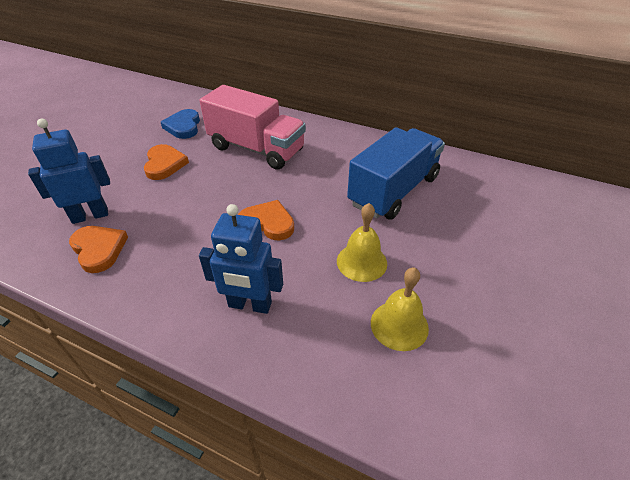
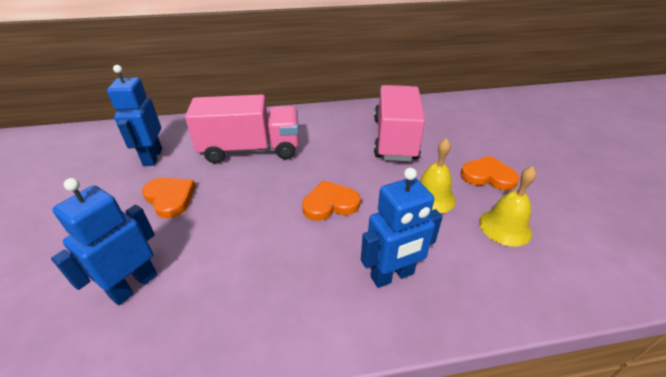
camera: 35 degrees left, 5 degrees down
orange heart [69,226,128,273] -> orange heart moved to [460,156,520,191]
blue heart [161,109,200,139] -> blue robot [107,65,162,166]
blue truck [347,127,445,220] -> pink truck [374,85,425,161]

